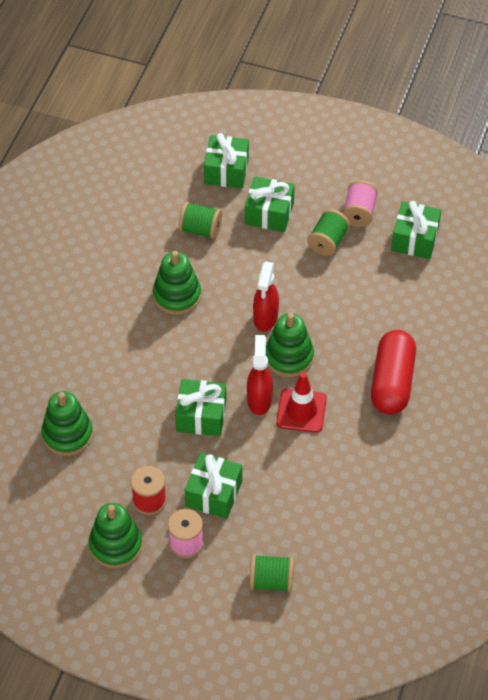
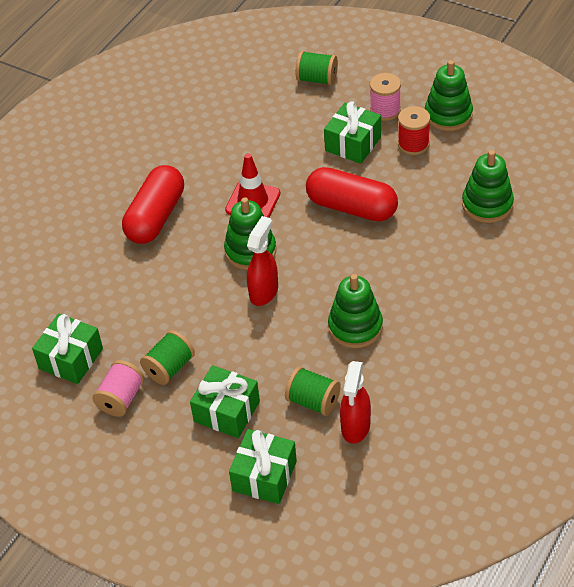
camera: 165 degrees left, 5 degrees down
green gift [175,379,227,436] -> red capsule [306,167,398,221]
red spray bottle [247,335,273,415] -> red spray bottle moved to [340,361,371,444]

